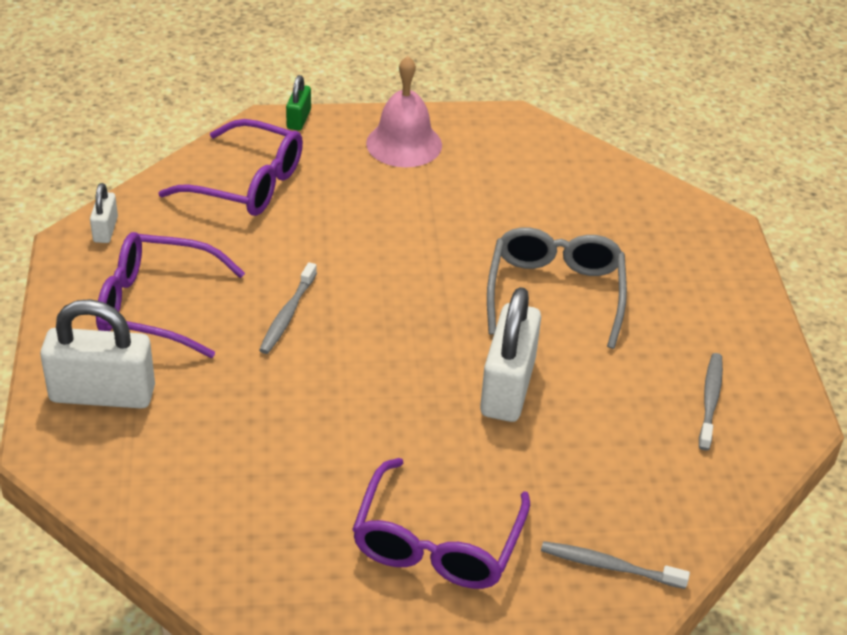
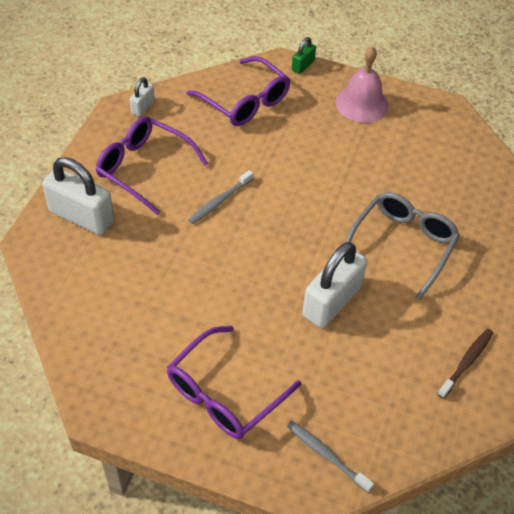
camera: 25 degrees right, 10 degrees up
grey toothbrush [699,353,723,450] -> brown toothbrush [438,329,493,399]

